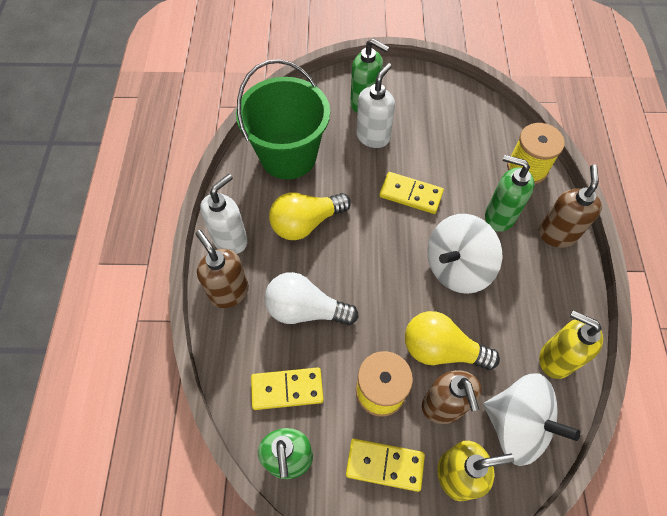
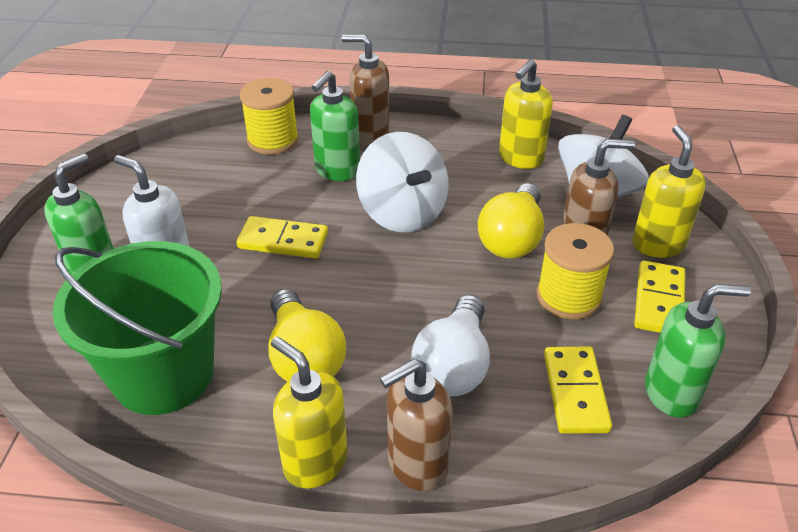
camera: 85 degrees left, 20 degrees down
white soap dispenser [200,174,248,254] -> yellow soap dispenser [271,336,348,489]
yellow domino [379,172,444,214] -> yellow domino turned 75 degrees clockwise [236,216,328,259]

